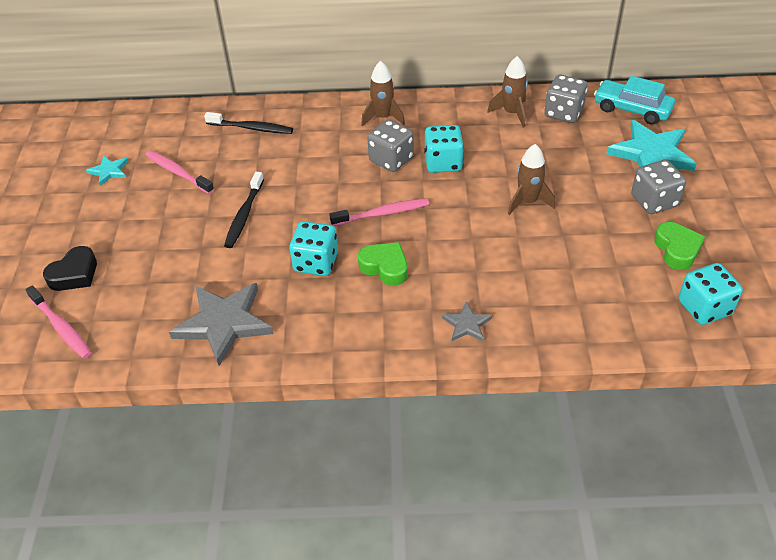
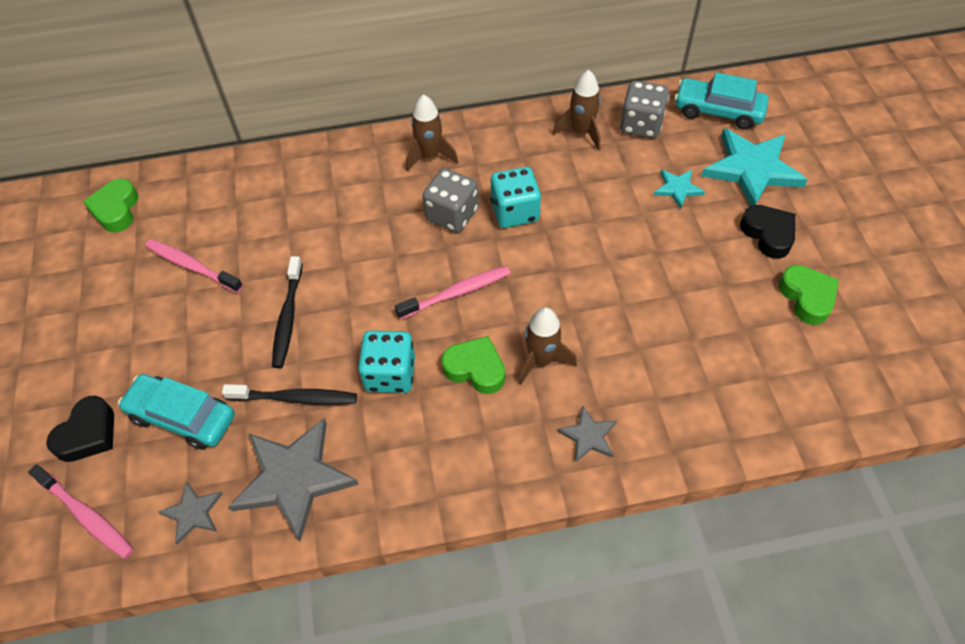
camera: 10 degrees left, 10 degrees up
turquoise star [86,155,128,186] -> turquoise star moved to [654,169,705,209]
black toothbrush [204,112,293,134] -> black toothbrush moved to [222,384,357,405]
brown rocket [508,144,555,215] -> brown rocket moved to [518,307,577,385]
grey dice [631,160,686,214] -> black heart [740,205,795,259]
turquoise dice [679,263,743,325] -> none
none -> green heart [83,179,138,232]
none -> turquoise car [118,374,235,450]
none -> grey star [159,481,223,545]

